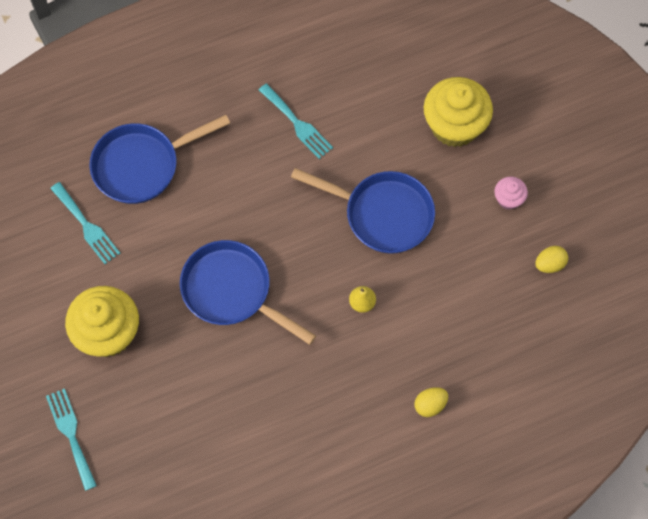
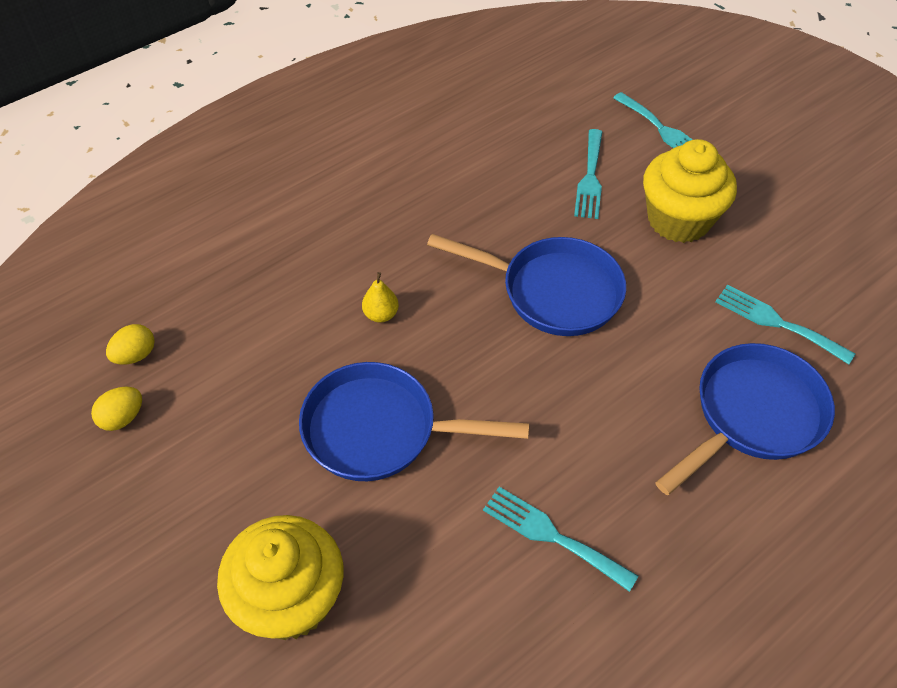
camera: 165 degrees right, 15 degrees down
yellow egg [414,387,448,417] -> yellow egg moved to [106,324,155,365]
pink cupcake [494,177,528,210] -> none
none -> turquoise fork [574,129,602,219]

